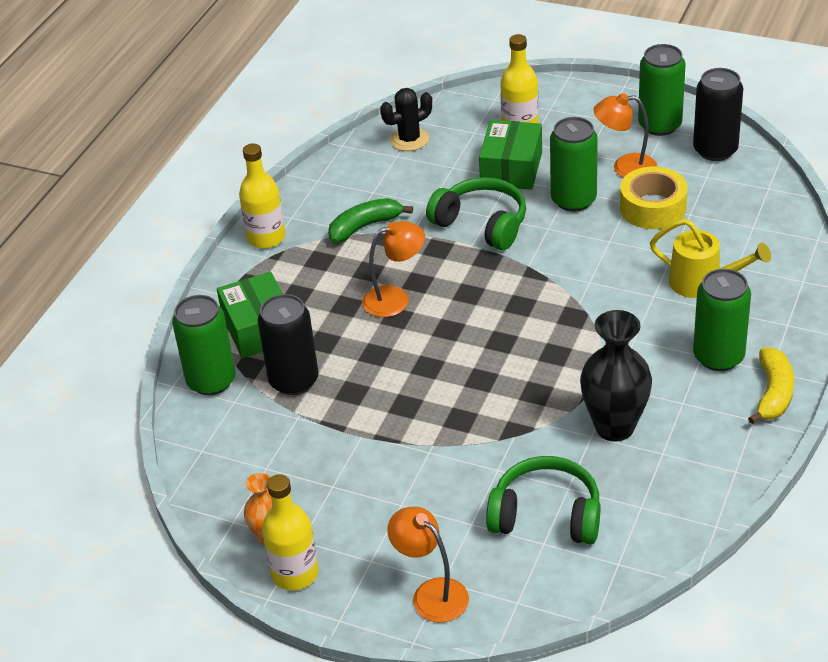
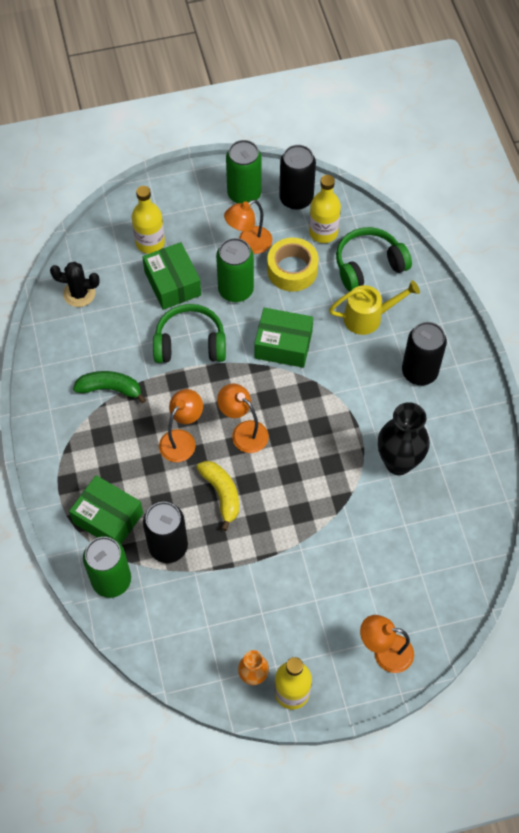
camera: 40 degrees left, 20 degrees up
yellow bottle [239,143,285,249] -> yellow bottle moved to [309,175,341,243]
green banana [328,198,413,243] -> green banana turned 75 degrees clockwise [73,371,146,403]
black cactus [380,88,432,151] -> black cactus turned 75 degrees clockwise [50,262,100,307]
green headphones [486,456,601,544] -> green headphones moved to [336,227,412,292]
green can [693,269,751,371] -> black can [402,322,447,385]
yellow banana [748,347,794,424] -> yellow banana moved to [197,461,239,531]
none -> orange lamp [217,384,269,453]
none -> green box [254,308,313,368]

